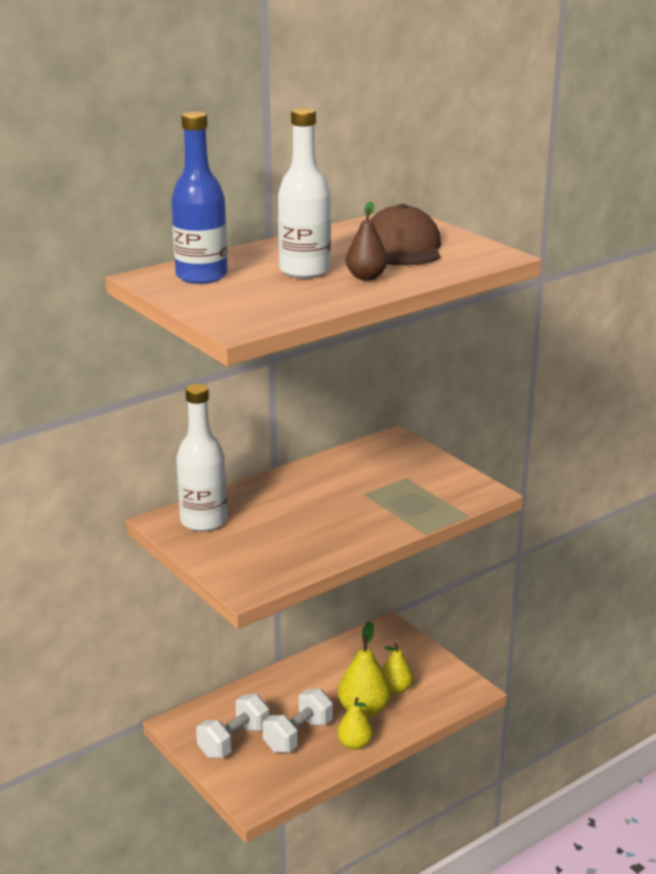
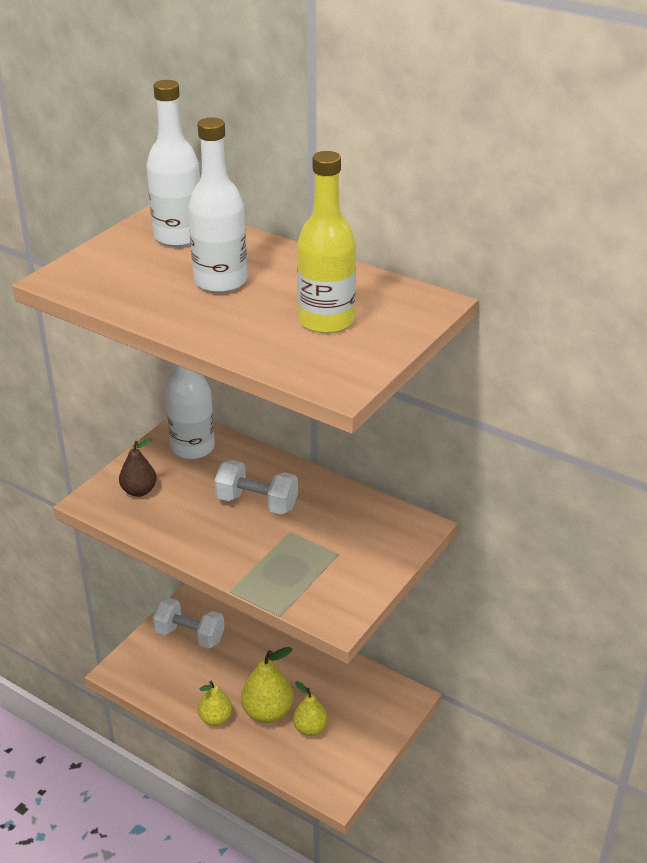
camera: 70 degrees right, 10 degrees up
blue bottle [171,111,228,284] -> white bottle [147,80,200,247]
white dumbbell [263,689,333,753] -> white dumbbell moved to [214,460,298,515]
brown pear [346,201,388,280] -> brown pear moved to [119,438,157,497]
brown cap [370,204,441,265] -> yellow bottle [297,151,356,334]

